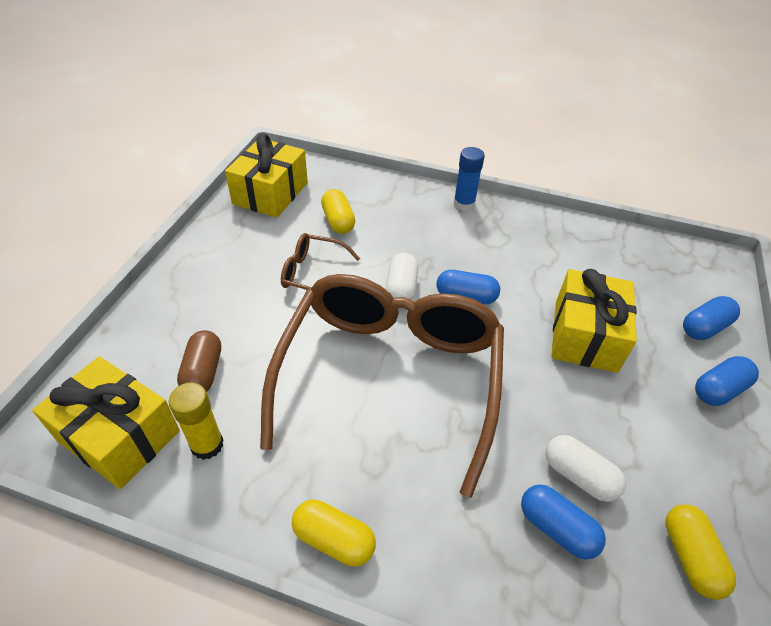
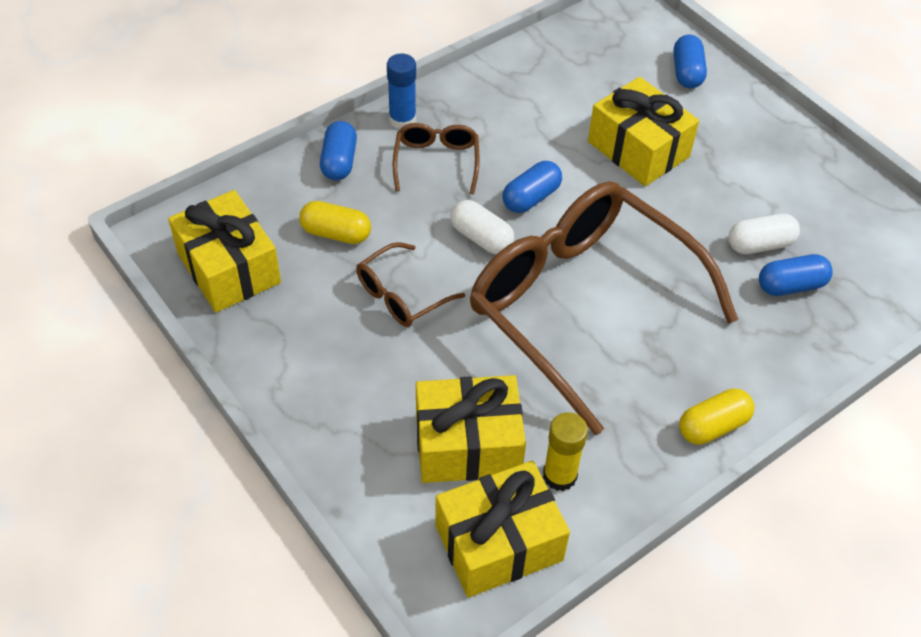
camera: 55 degrees left, 5 degrees up
brown capsule [177,330,221,392] -> yellow gift [416,375,526,483]
yellow capsule [665,504,736,600] -> none
blue capsule [695,356,759,406] -> blue capsule moved to [320,121,357,180]
none -> brown glasses [393,123,480,195]

